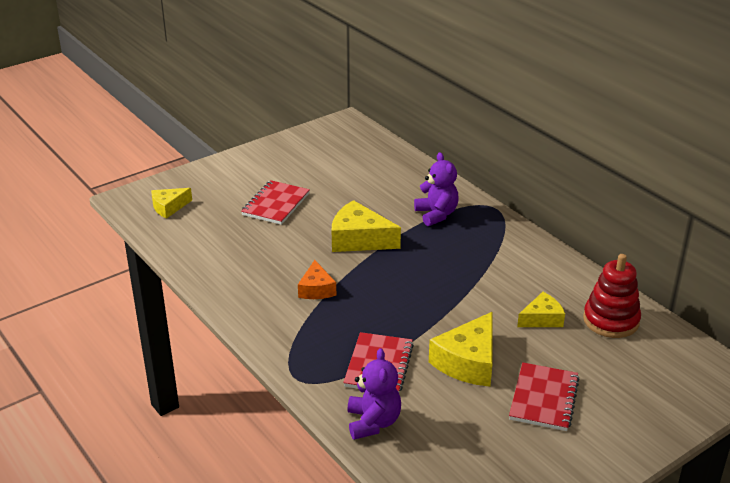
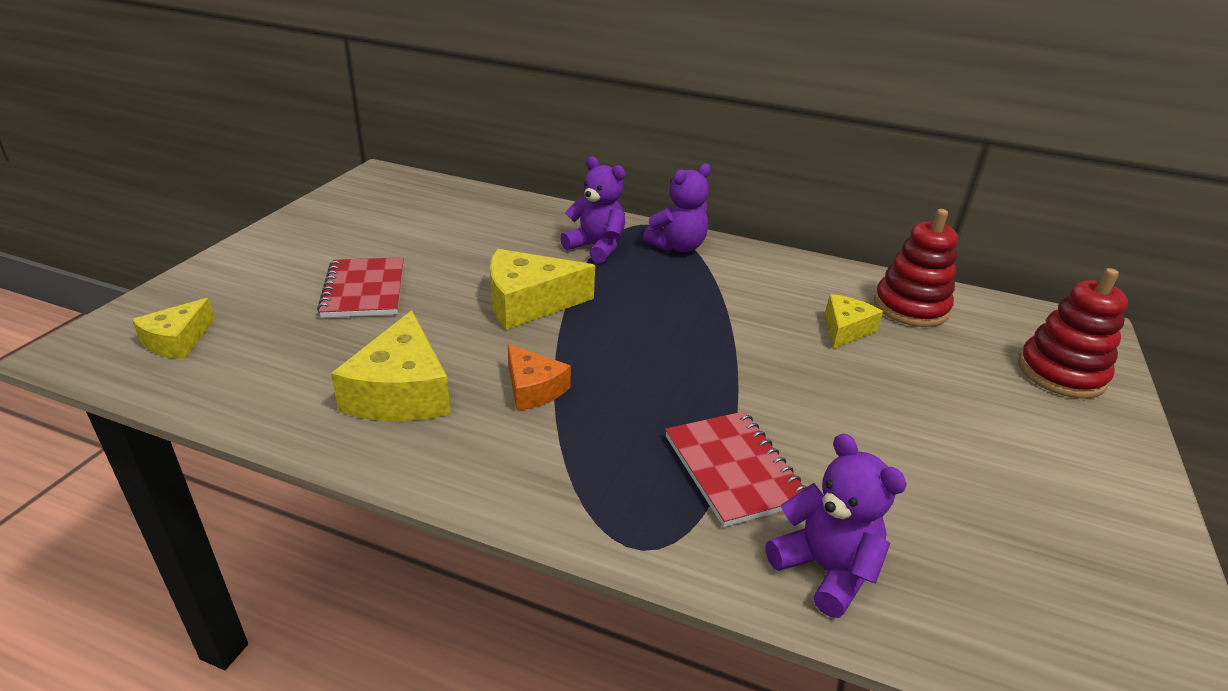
camera: 35 degrees left, 0 degrees up
yellow cheese [429,312,493,387] -> yellow cheese moved to [331,310,451,421]
red notebook [509,362,580,431] -> none
none -> purple teddy bear [643,164,711,253]
none -> red stacking toy [1018,268,1128,399]

